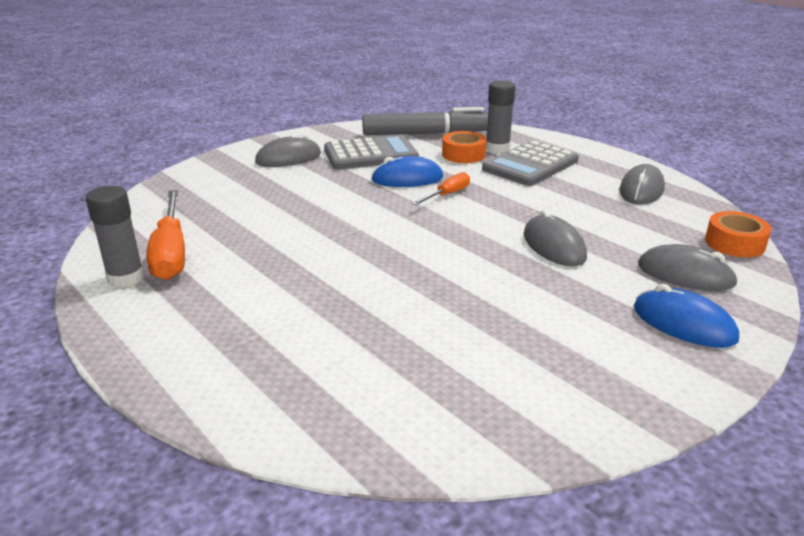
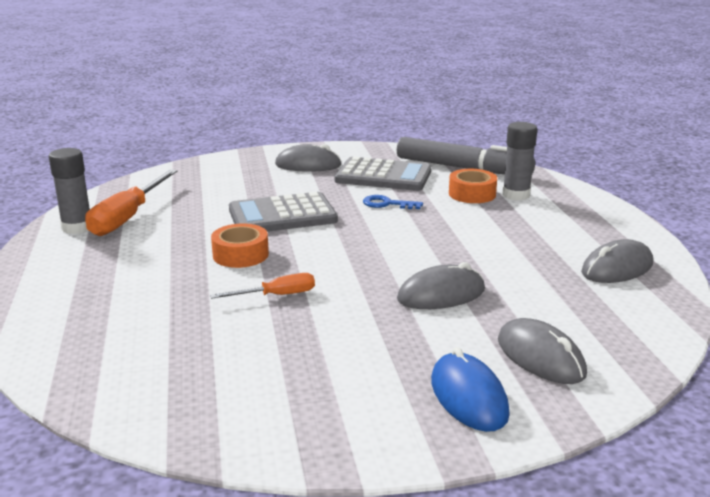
camera: 30 degrees right, 5 degrees down
blue mouse [371,156,443,187] -> blue key [363,195,423,209]
orange screwdriver [412,172,470,205] -> orange screwdriver moved to [210,273,315,299]
grey calculator [482,141,579,186] -> grey calculator moved to [229,192,338,232]
grey mouse [524,210,587,267] -> grey mouse turned 60 degrees clockwise [397,262,485,309]
orange tape [705,211,772,258] -> orange tape moved to [211,224,269,268]

